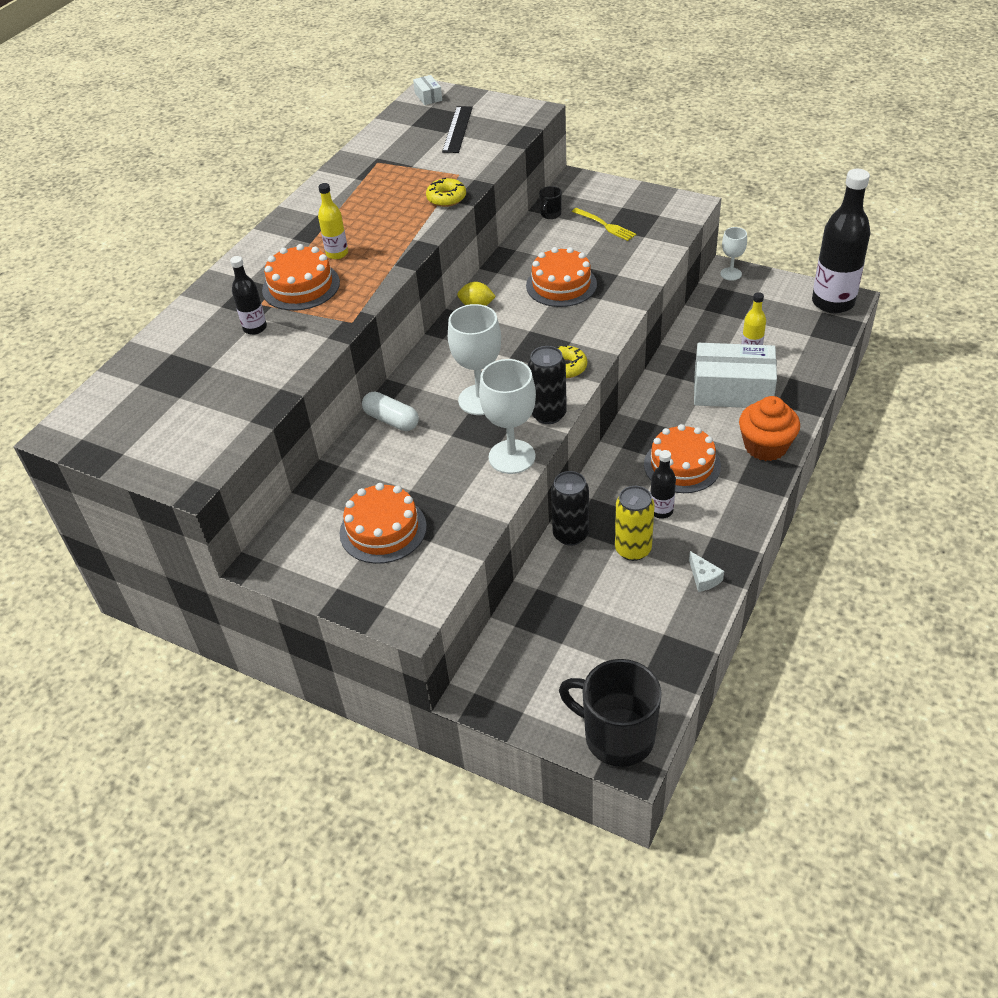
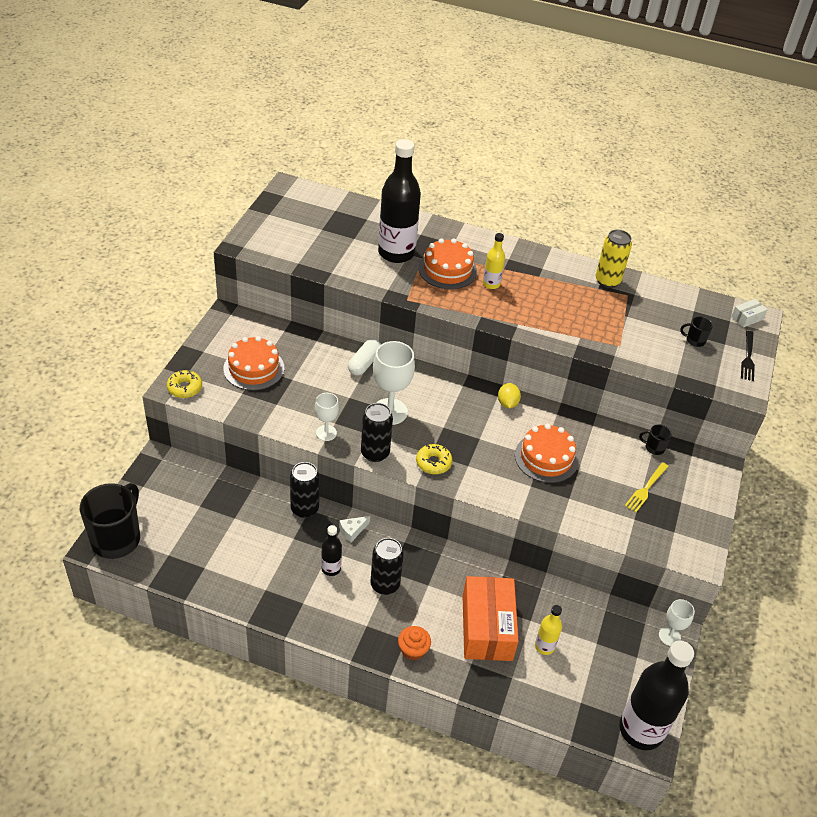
camera: 75 degrees right, 0 degrees up
black bottle [230,256,267,335] -> black bottle [378,139,421,263], size x2.12
yellow donut [426,178,466,207] -> yellow donut moved to [167,370,202,398]
black ruler [442,106,473,153] -> black mug [680,316,713,347]
white goblet [479,359,536,474] -> white goblet [315,393,339,441], size x0.58
yellow can [615,486,655,561] -> yellow can moved to [596,230,632,288]
orange cake [644,424,721,493] -> black can [370,538,404,595]
white cheese [689,551,724,592] -> white cheese moved to [339,516,370,542]
white box [694,343,777,408] -> orange box [463,576,519,661]
orange cupcake [739,396,800,461] -> orange cupcake [398,626,431,661], size x0.61
none -> black fork [741,331,755,381]

